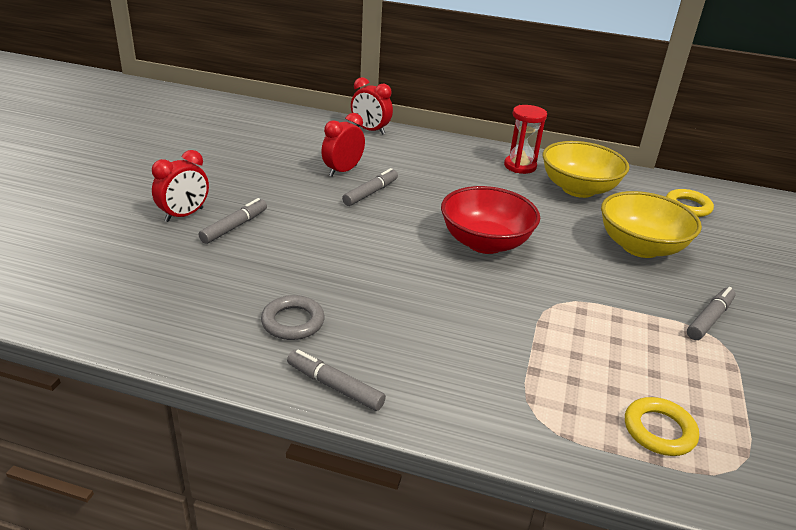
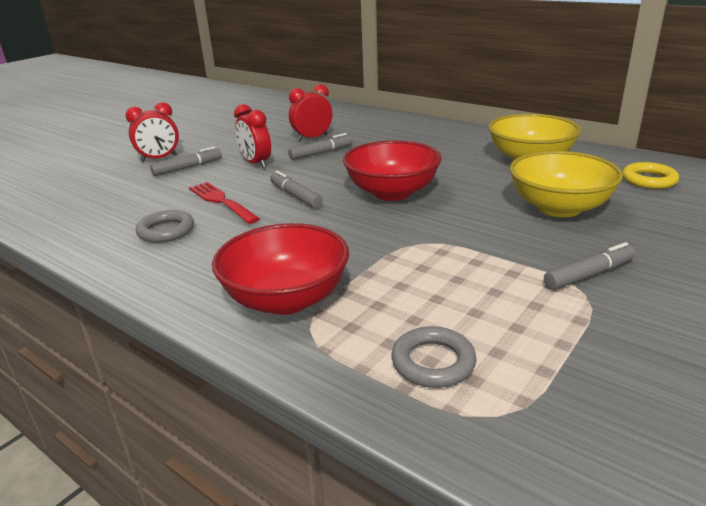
camera: 25 degrees right, 5 degrees down
grey marker [287,350,386,411] -> grey marker moved to [270,171,323,208]
red clock [351,77,393,135] -> red clock moved to [234,104,271,168]
red hourglass [504,105,547,174] -> none
yellow ring [625,397,699,456] -> grey ring [391,326,477,388]
none -> red fork [189,182,260,224]
none -> red bowl [212,223,349,315]

